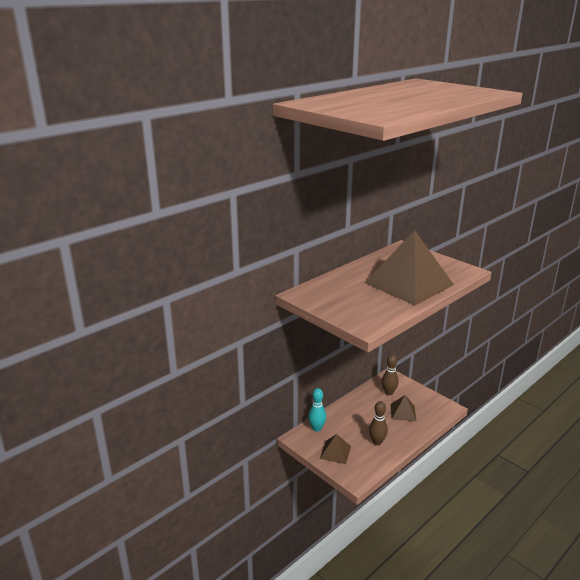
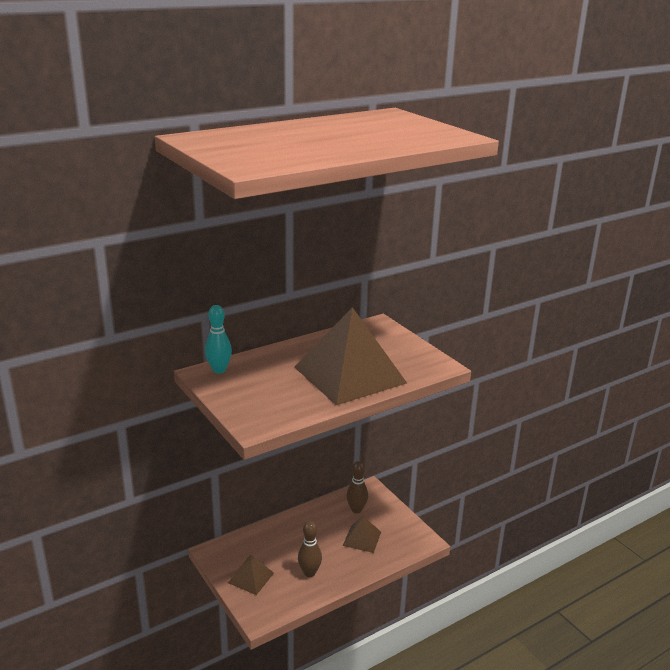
camera: 10 degrees right, 0 degrees up
turquoise bowling pin [308,388,326,432] -> turquoise bowling pin moved to [205,305,232,374]

